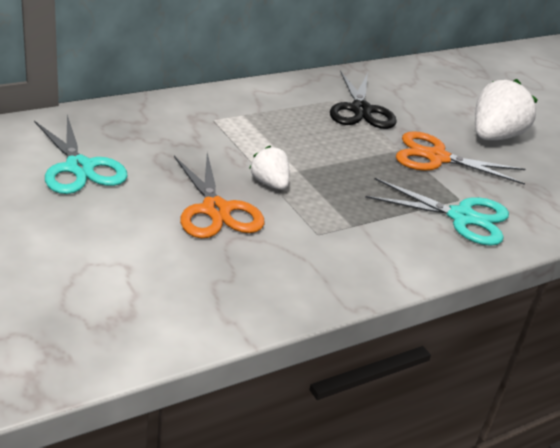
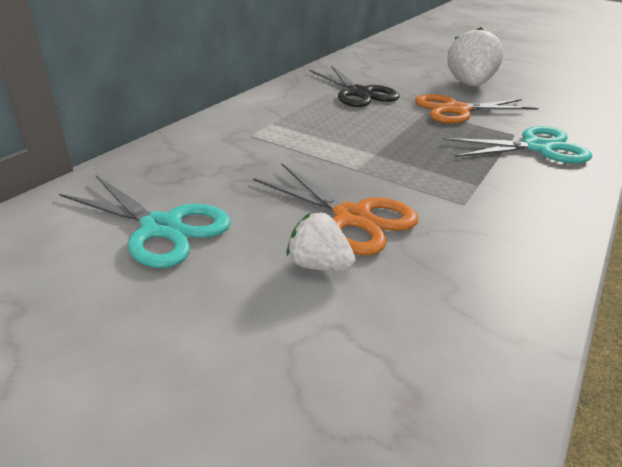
camera: 25 degrees left, 0 degrees up
white strawberry [249,146,289,190] -> white strawberry moved to [287,212,356,271]

